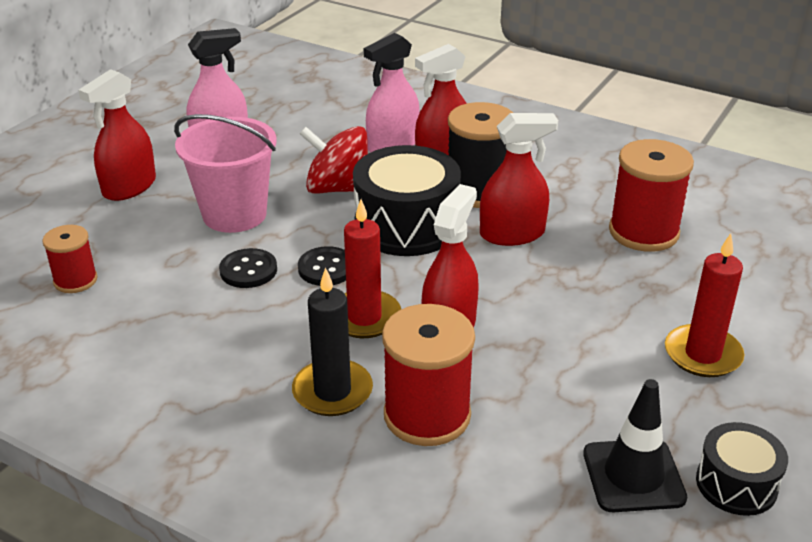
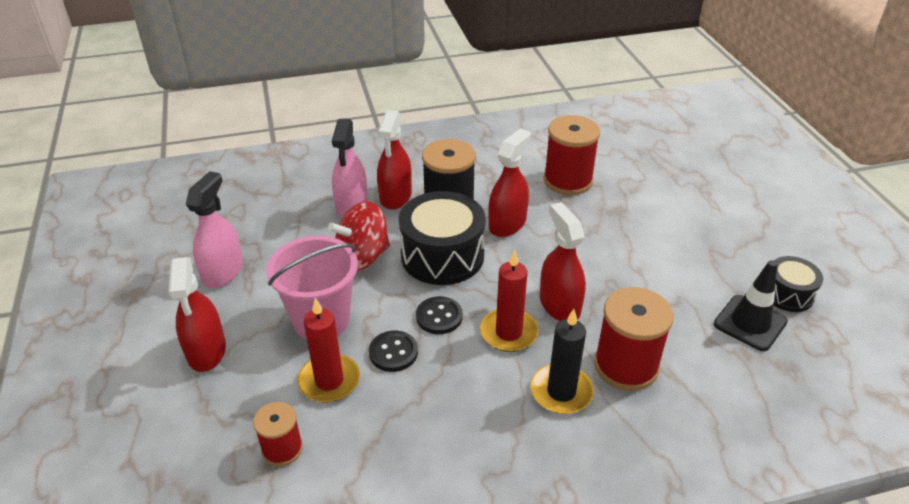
camera: 45 degrees left, 5 degrees up
red candle [665,233,744,377] -> red candle moved to [297,298,360,403]

